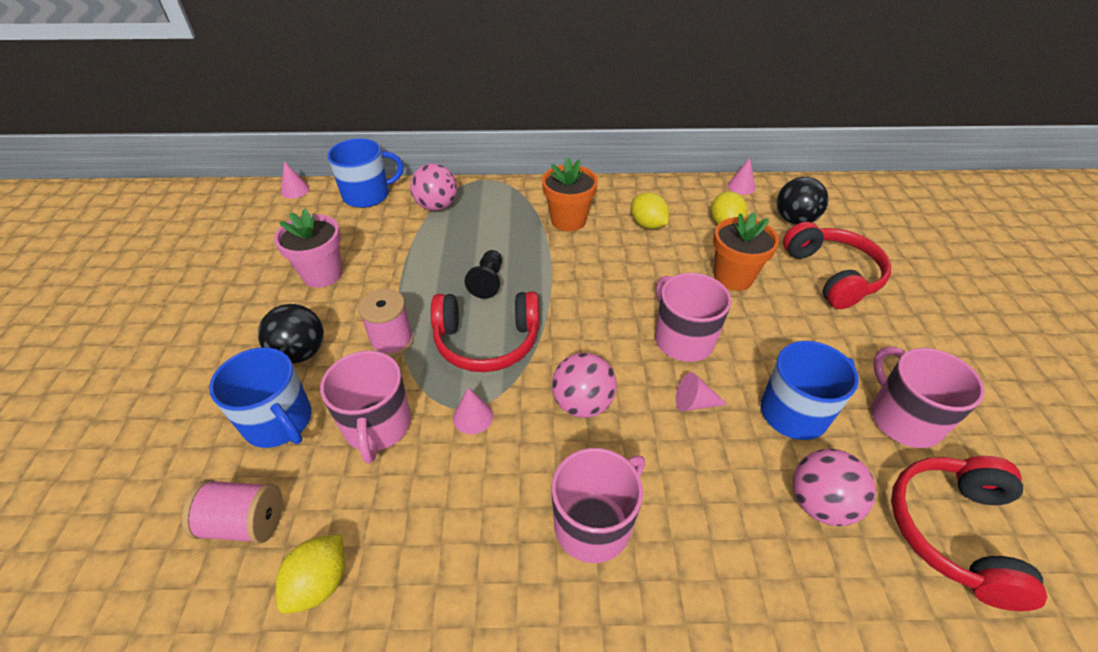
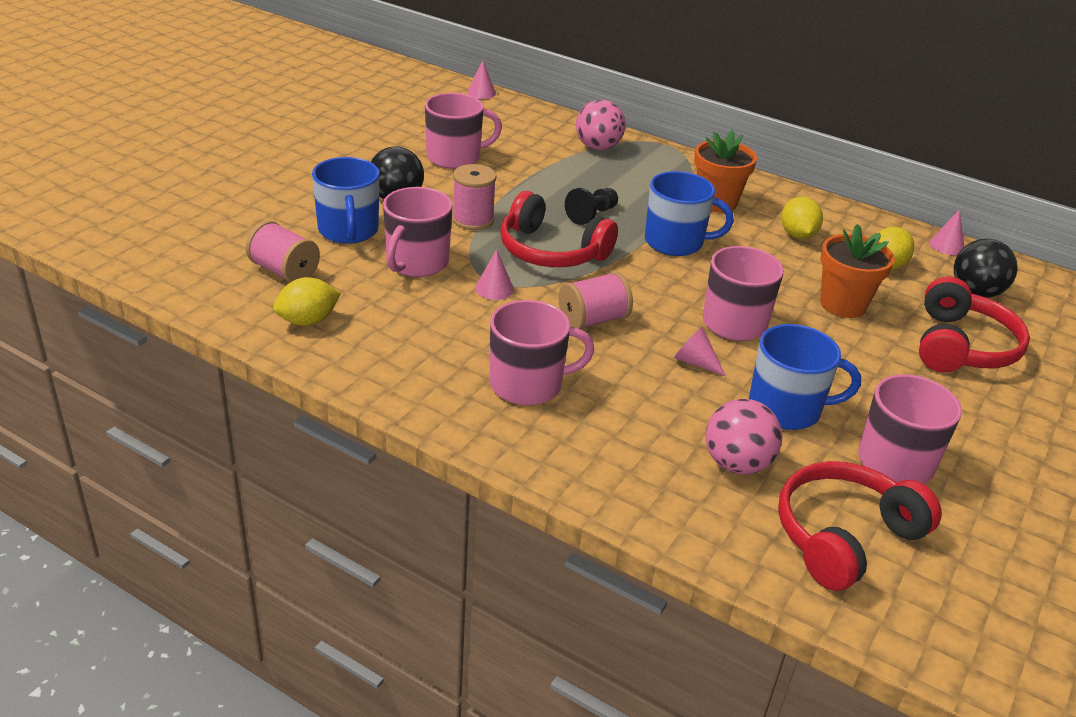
camera: 30 degrees right, 10 degrees down
pink flower pot [274,209,342,288] -> pink mug [425,93,502,169]
blue mug [327,139,404,208] -> blue mug moved to [645,171,734,256]
pink ball [552,353,617,418] -> pink spool [559,272,633,329]

